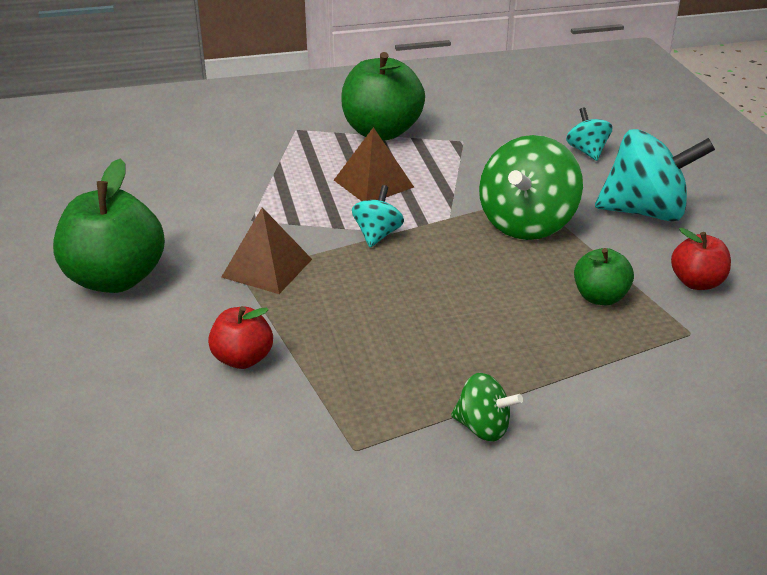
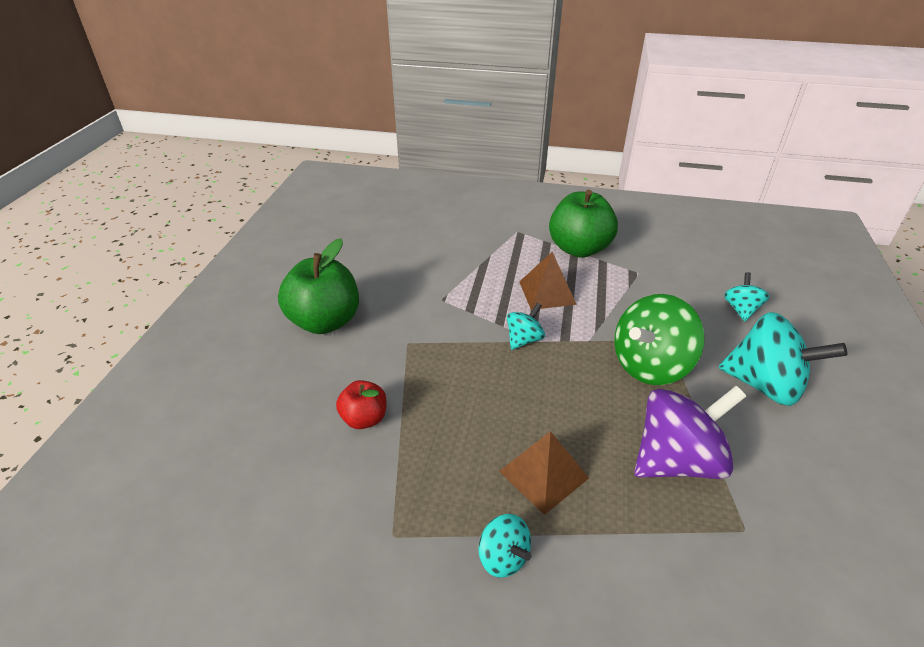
camera: 25 degrees right, 5 degrees up
brown pyramid [221,207,312,294] -> brown pyramid moved to [499,431,589,515]
green spinning top [451,373,523,442] -> turquoise spinning top [478,514,531,578]
green apple [574,248,634,305] -> purple spinning top [634,386,747,479]
red apple [671,228,731,290] -> none

